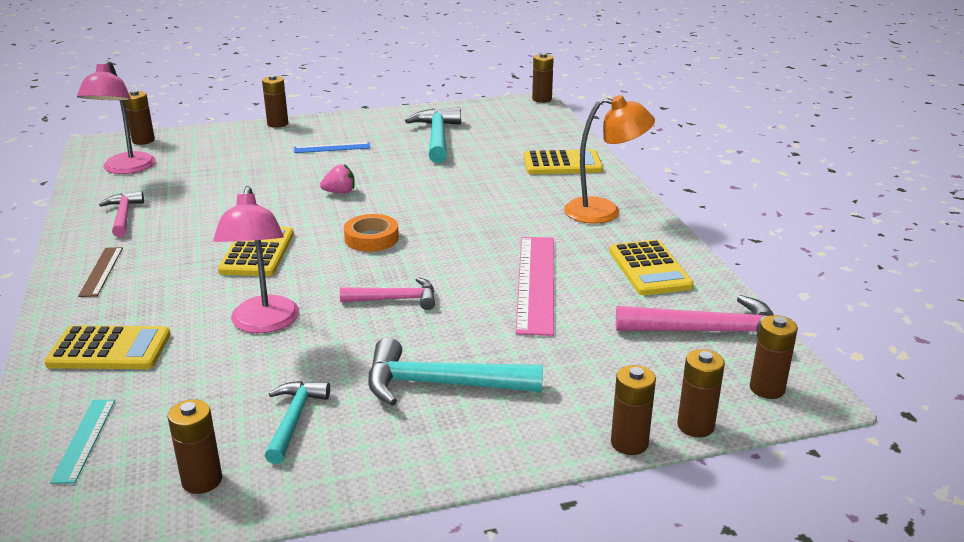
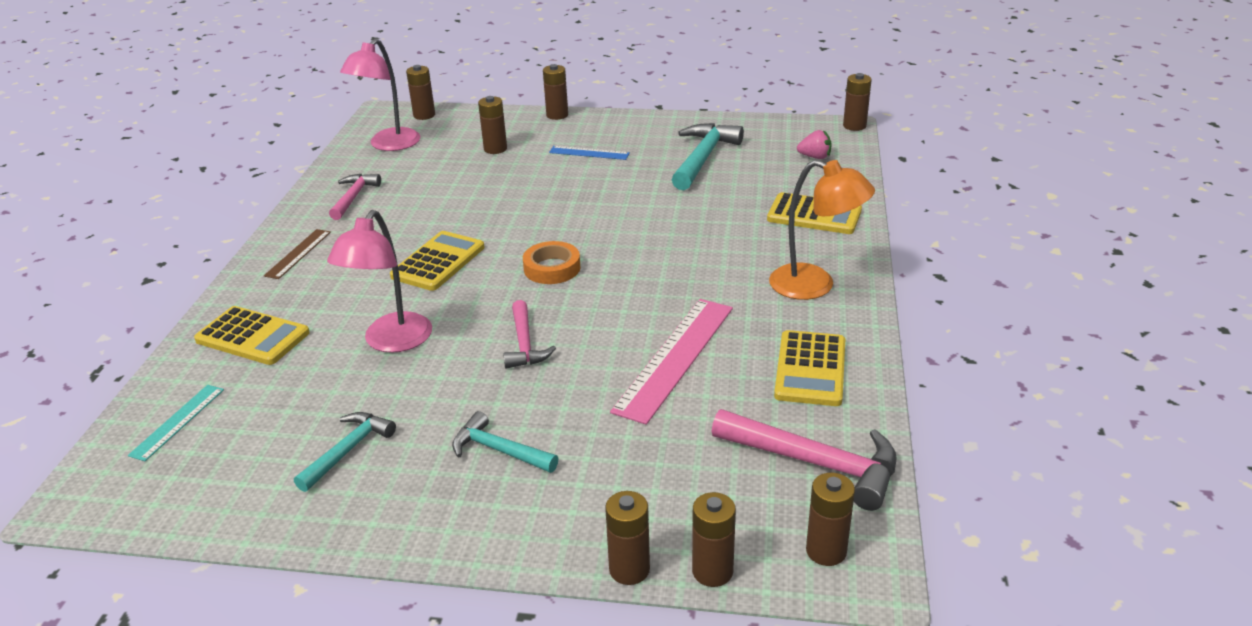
camera: 25 degrees right, 5 degrees up
brown battery [168,399,222,494] -> brown battery moved to [478,96,507,154]
pink strawberry [320,164,355,193] -> pink strawberry moved to [797,130,832,159]
pink hammer [340,277,435,310] -> pink hammer turned 60 degrees clockwise [503,300,556,369]
turquoise hammer [368,337,543,406] -> turquoise hammer [452,411,559,473], size x0.62

